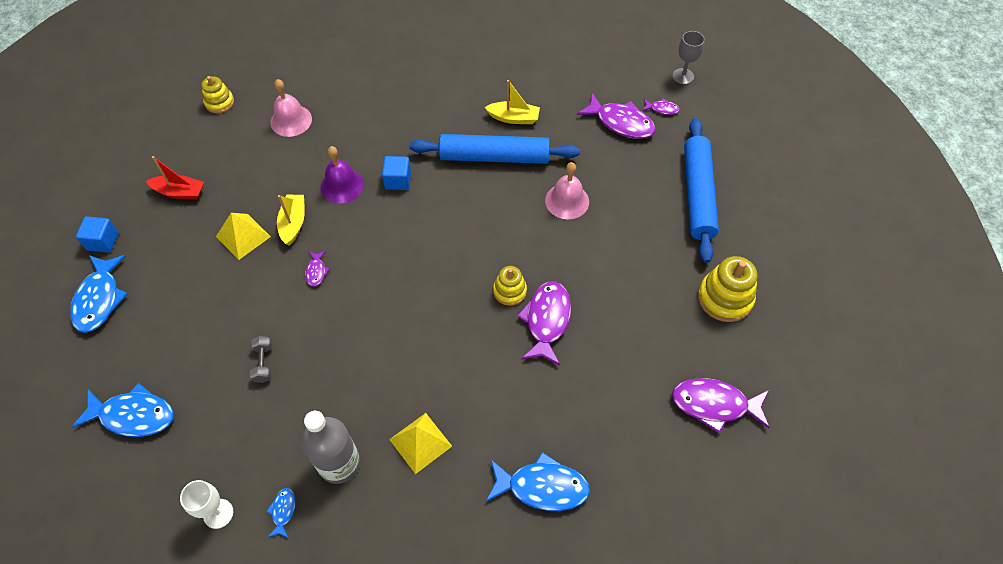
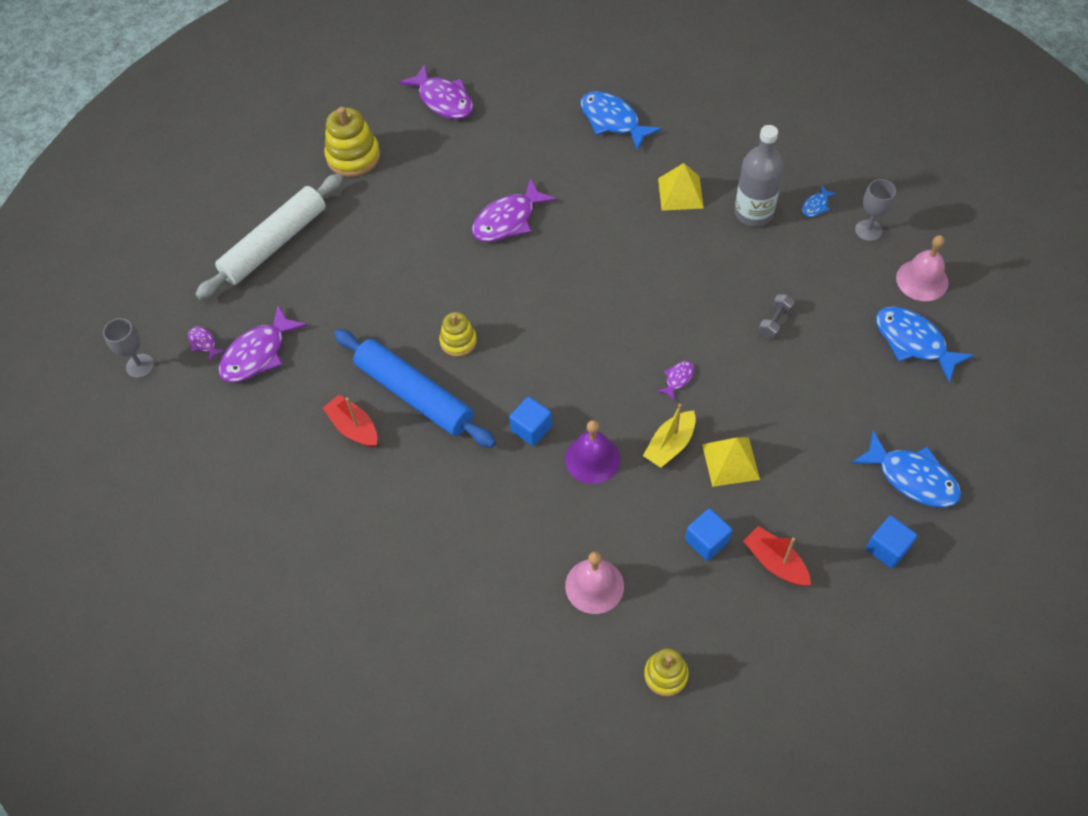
camera: 140 degrees left, 0 degrees up
blue fish [70,255,128,333] -> blue fish turned 90 degrees clockwise [852,431,961,507]
white goblet [180,480,233,529] -> grey goblet [855,179,896,241]
yellow boat [485,80,540,124] -> red boat [323,395,377,448]
yellow stacking toy [493,266,527,306] -> yellow stacking toy moved to [439,312,477,357]
pink bell [545,162,589,219] -> pink bell moved to [896,235,948,301]
purple fish [577,93,656,139] -> purple fish turned 120 degrees counterclockwise [219,305,307,382]
blue rolling pin [684,118,719,263] -> white rolling pin [195,173,343,300]
none -> blue cube [685,508,732,561]

